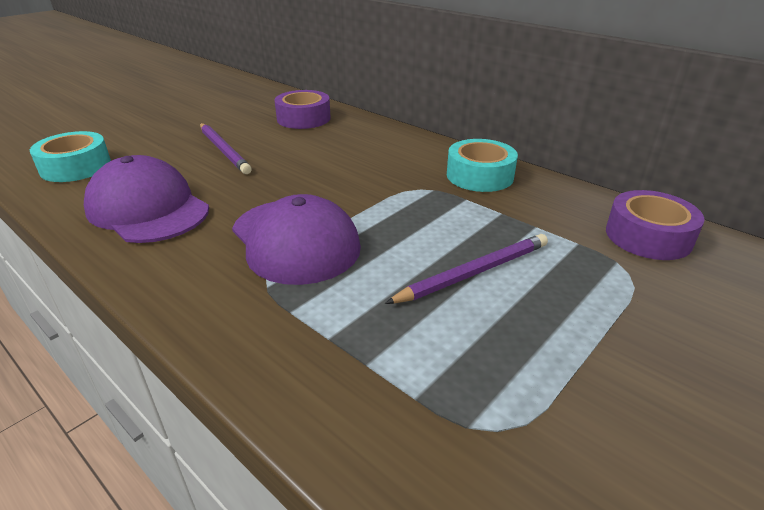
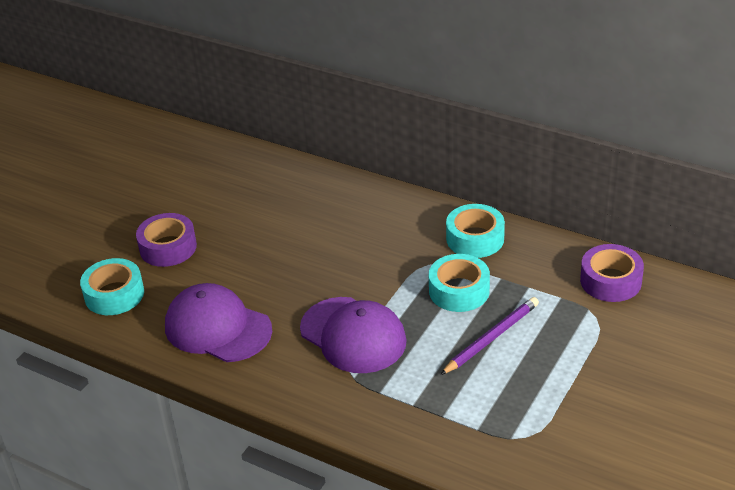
camera: 10 degrees left, 5 degrees up
purple pencil [200,123,252,174] -> none
purple tape [274,90,331,129] -> purple tape moved to [136,213,197,267]
none -> turquoise tape [429,254,490,312]

